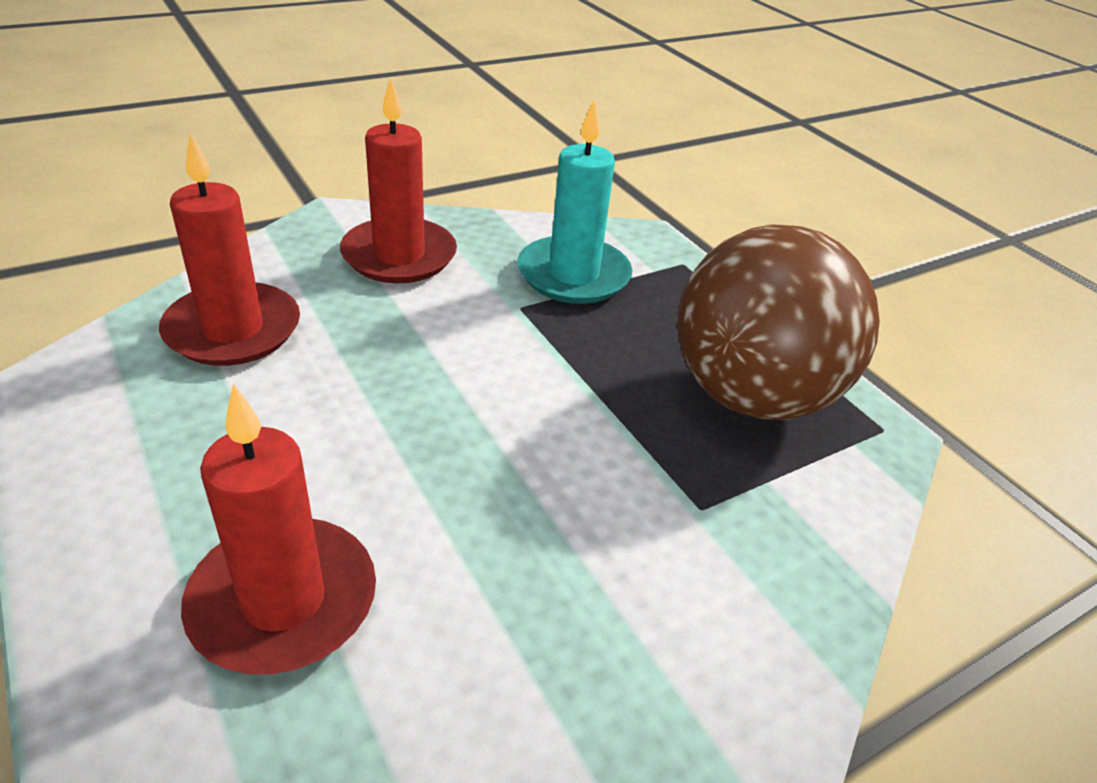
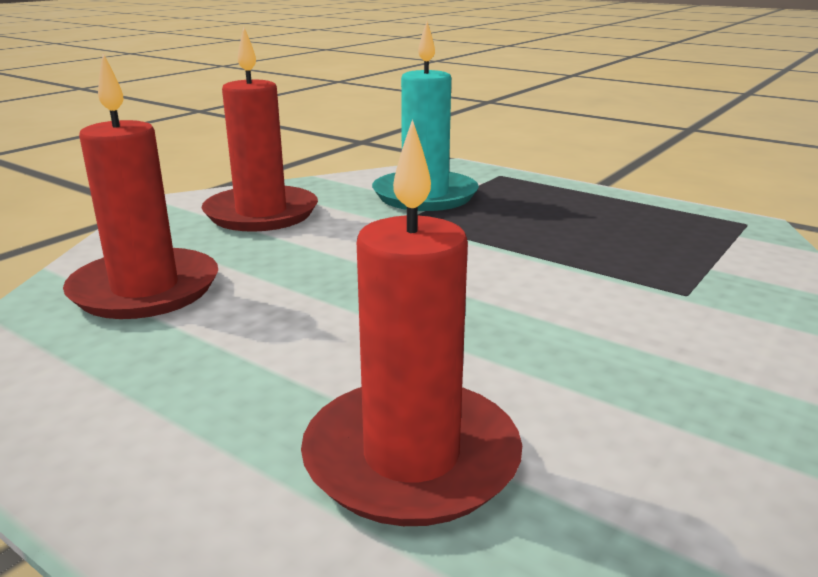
camera: 20 degrees left, 15 degrees down
brown ball [677,224,880,420] -> none

